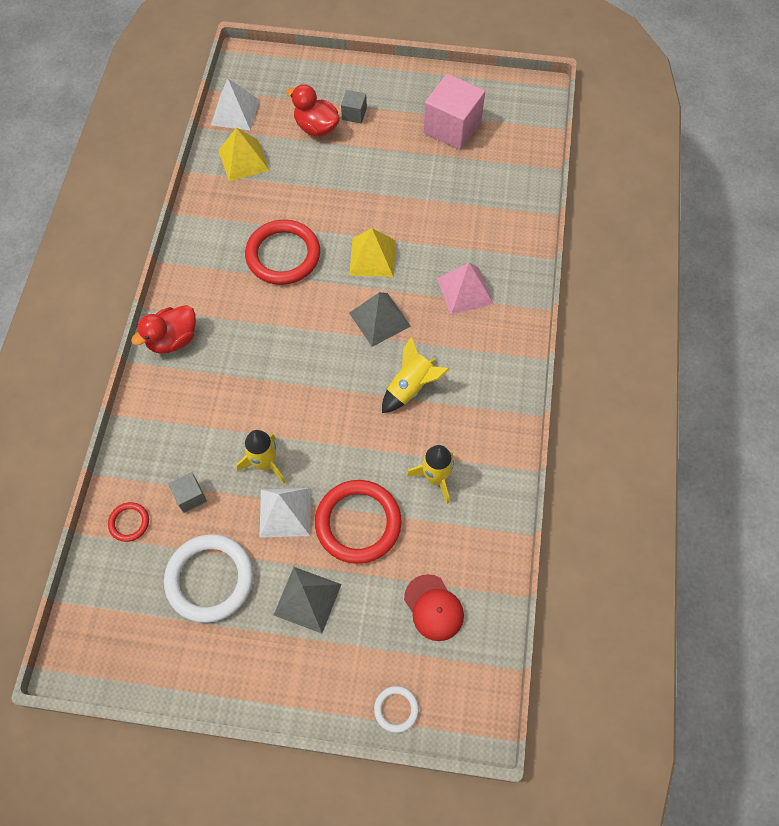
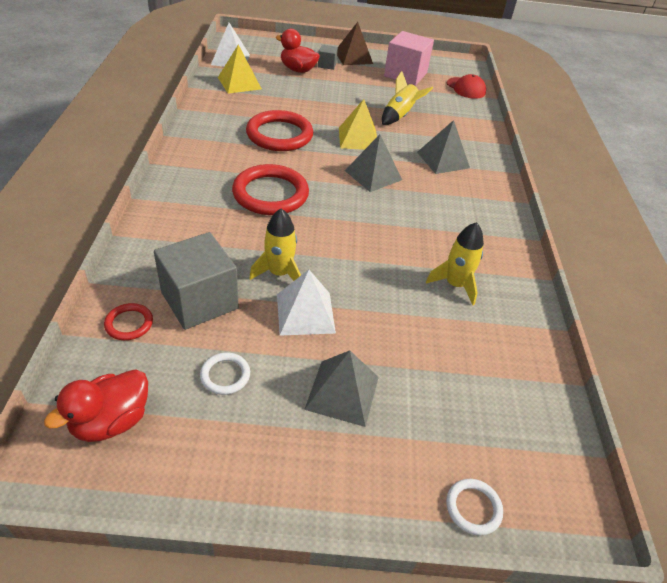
camera: 10 degrees left, 20 degrees down
red duck [131,305,196,354] -> red duck moved to [44,369,148,442]
white ring [164,534,253,623] -> white ring [200,353,250,395], size x0.47
grey cube [168,472,207,513] -> grey cube [154,232,239,330], size x2.08
red ring [315,480,402,564] -> red ring moved to [232,164,309,215]
yellow rocket [382,337,449,413] -> yellow rocket moved to [382,71,433,125]
red cap [404,574,464,641] -> red cap moved to [447,74,486,99]
pink pyramid [437,263,493,315] -> grey pyramid [417,120,470,174]
none -> brown pyramid [337,22,373,65]

